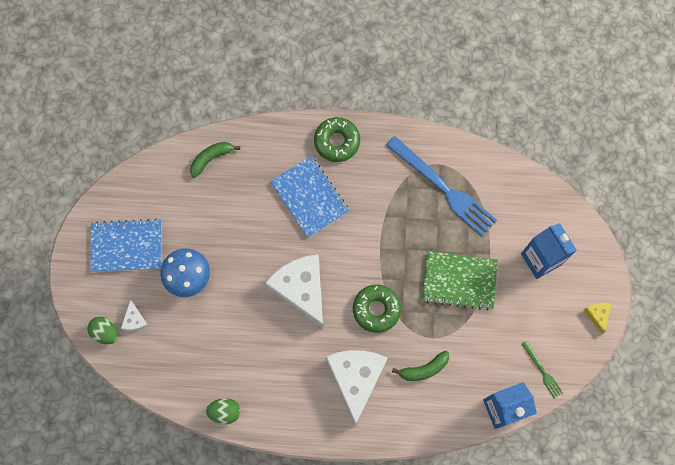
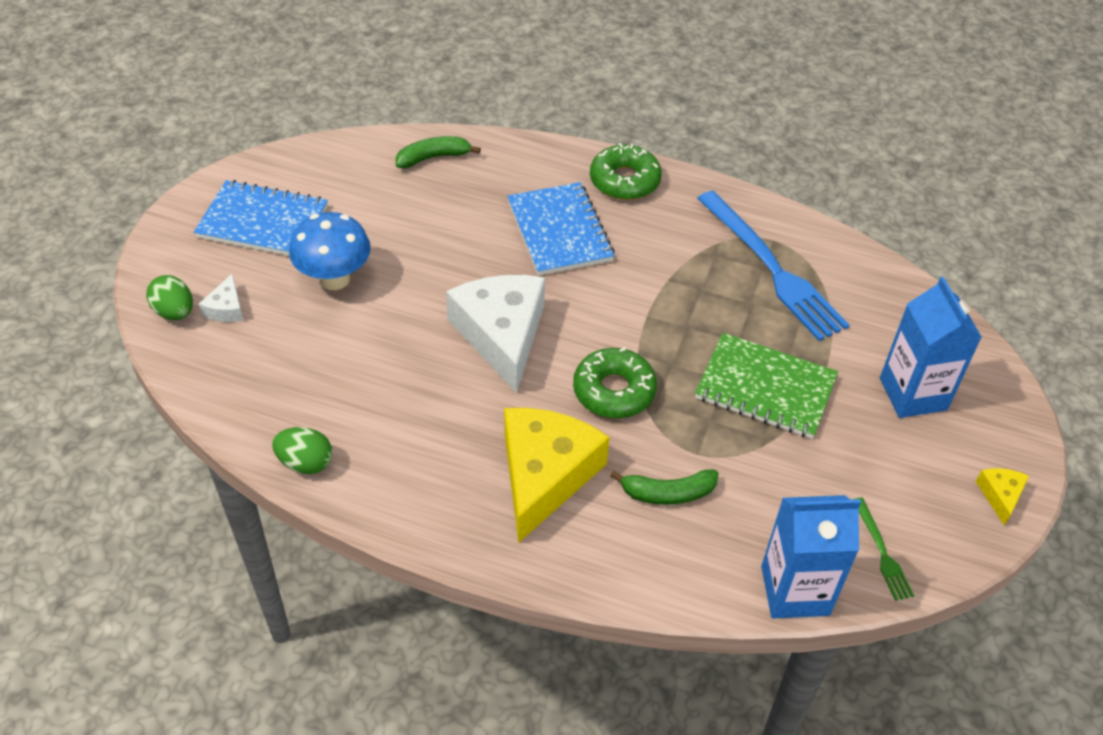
camera: 15 degrees right, 25 degrees down
white cheese [326,350,388,425] -> yellow cheese [504,408,610,543]

